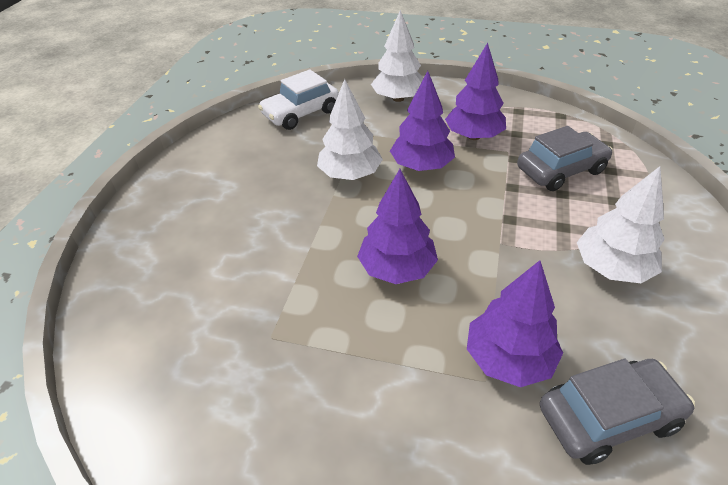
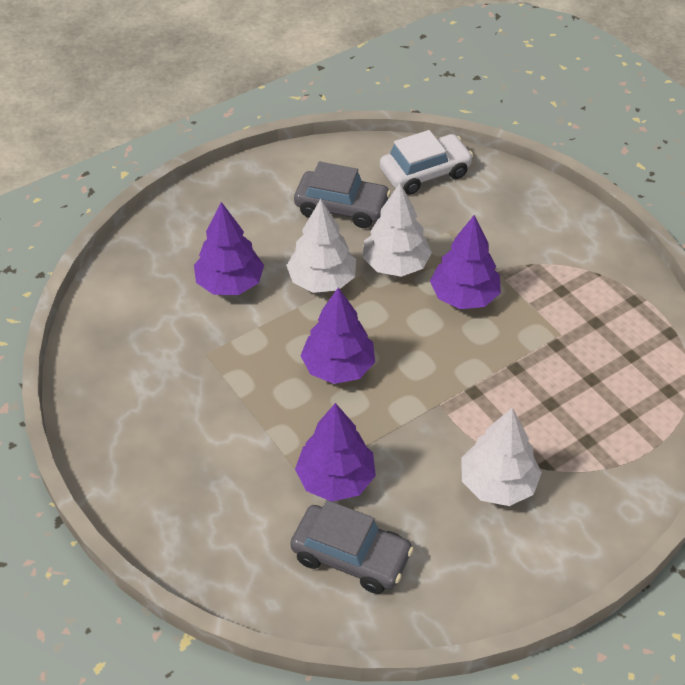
camera: 40 degrees right, 5 degrees up
white car [258,69,339,130] -> white car turned 150 degrees clockwise [380,130,473,195]
white tree [371,10,424,102] -> white tree moved to [286,199,356,293]
purple tree [445,43,506,140] -> purple tree moved to [194,202,264,295]
grey car [517,126,613,191] -> grey car moved to [294,162,391,228]

